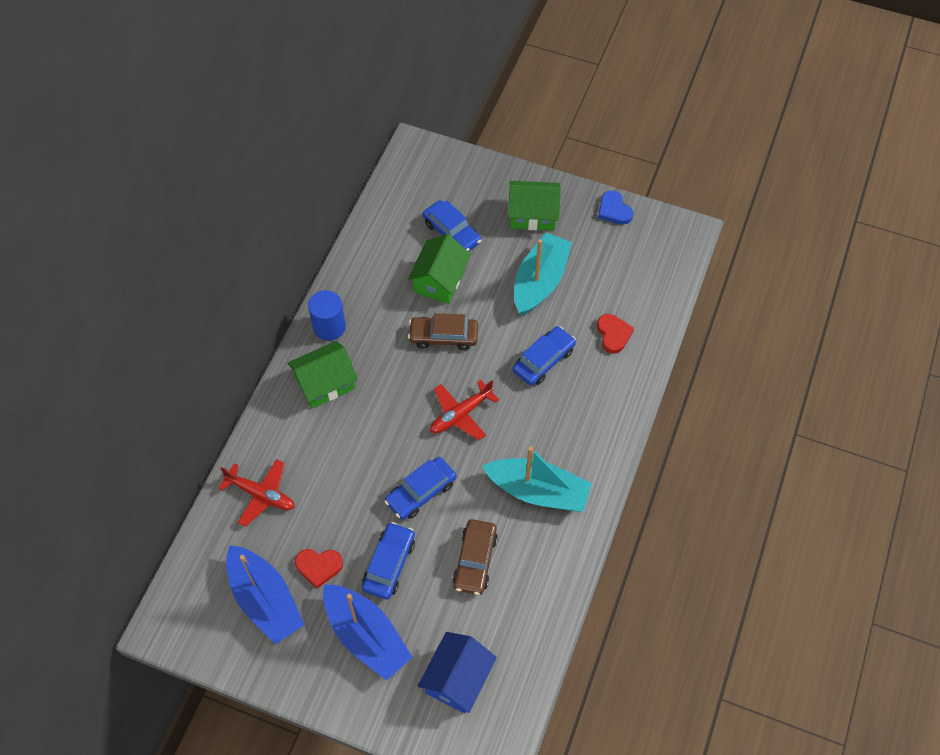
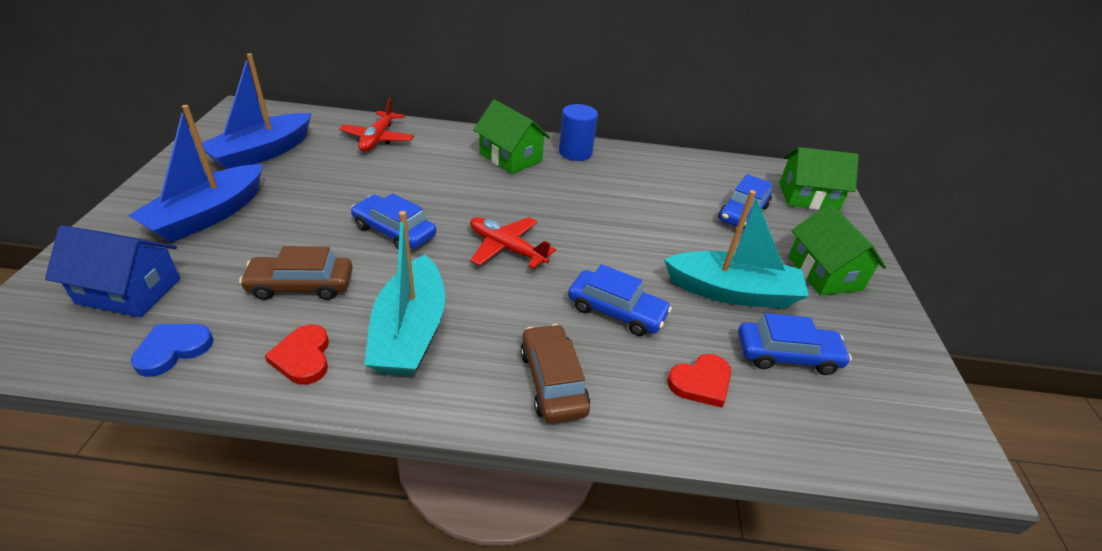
camera: 70 degrees right, 20 degrees down
red heart [295,549,343,589] -> red heart moved to [265,325,329,385]
blue car [362,522,415,599] -> blue car moved to [738,313,852,375]
green house [407,234,471,304] -> green house moved to [779,147,859,211]
brown car [408,313,478,350] -> brown car moved to [520,324,590,423]
blue heart [598,190,633,225] -> blue heart moved to [131,324,214,377]

